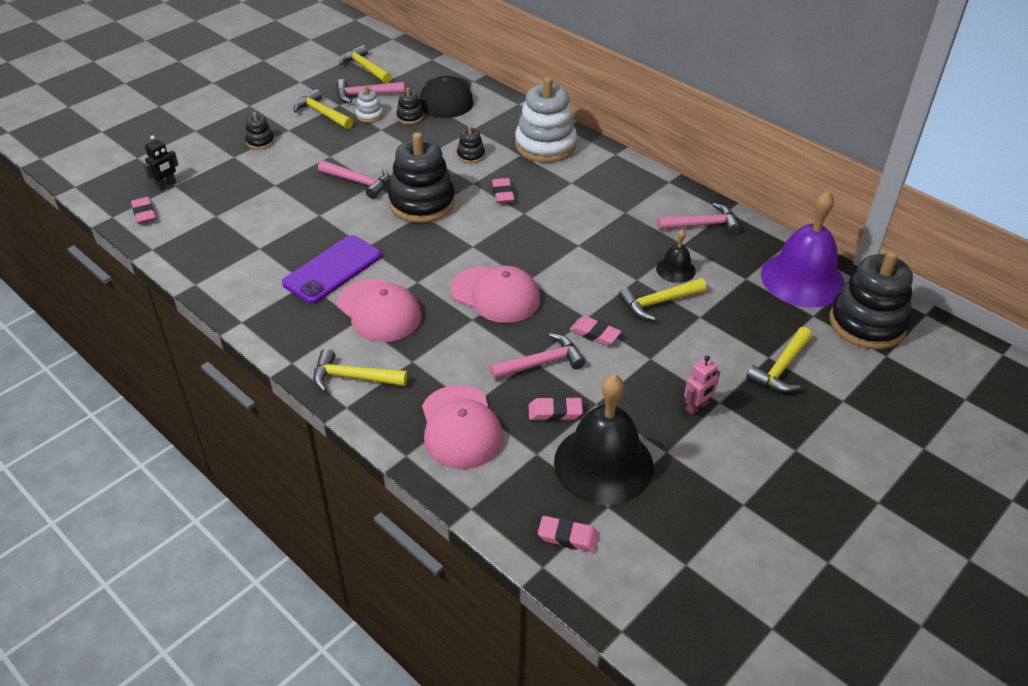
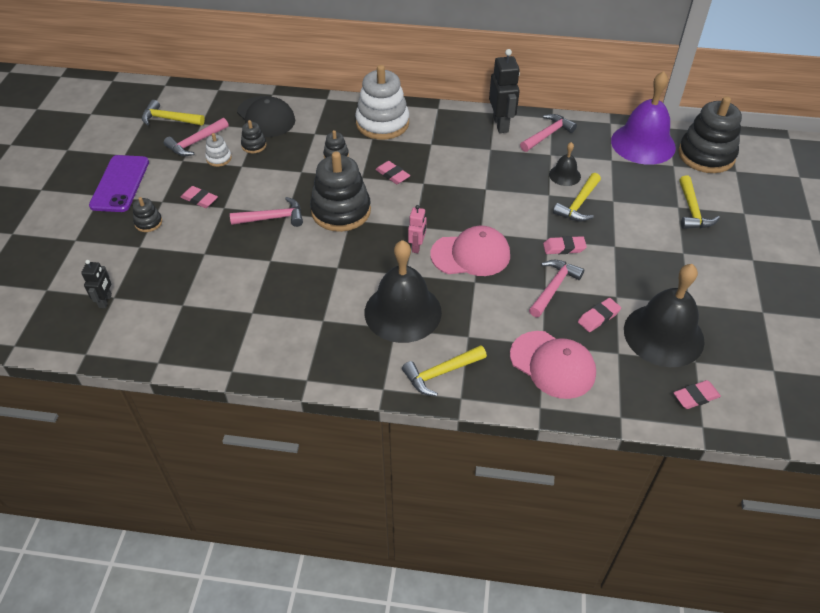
camera: 35 degrees left, 5 degrees up
pink eraser [131,197,156,224] -> pink eraser moved to [181,186,218,208]
purple phone [282,235,381,304] -> purple phone moved to [89,155,149,212]
yellow hammer [294,89,353,129] -> none
pink cap [337,279,421,342] -> black bell [365,240,442,343]
pink robot [684,356,720,415] -> pink robot moved to [408,205,426,253]
none -> black robot [489,49,520,133]

